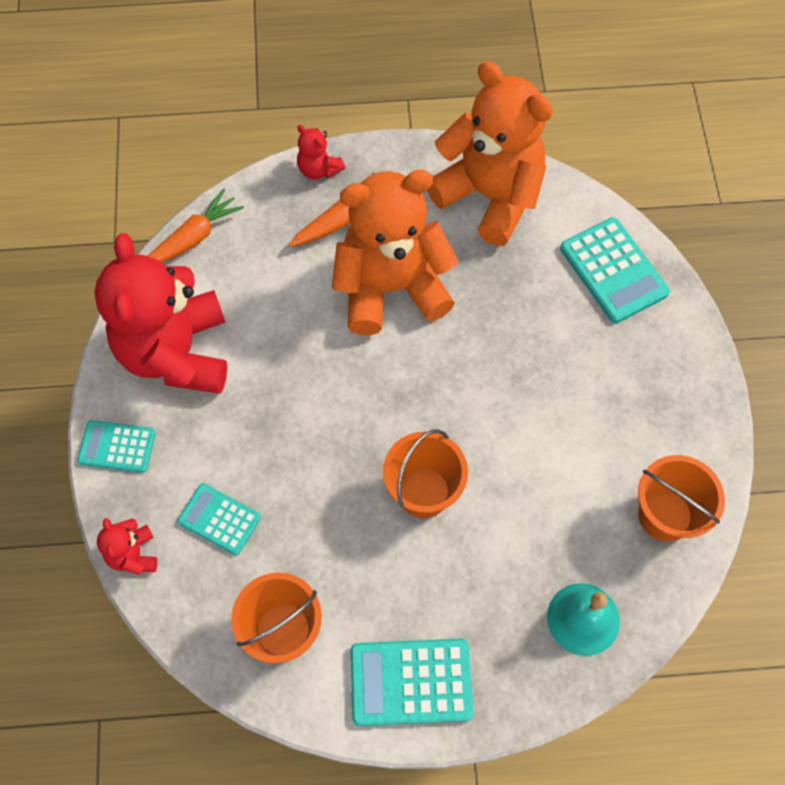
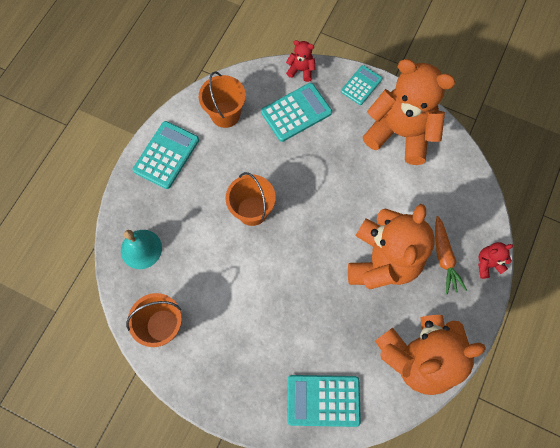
camera: 120 degrees right, 5 degrees up
red teddy bear [94,233,227,394] -> orange teddy bear [363,59,455,165]
orange carrot [148,189,244,263] -> none
turquoise calculator [177,483,261,555] -> turquoise calculator [261,83,332,142], size x1.57

